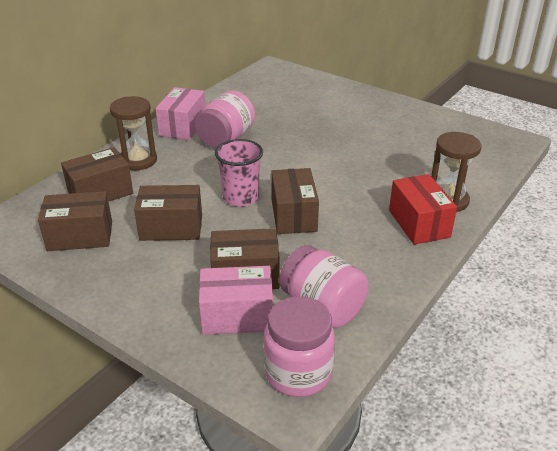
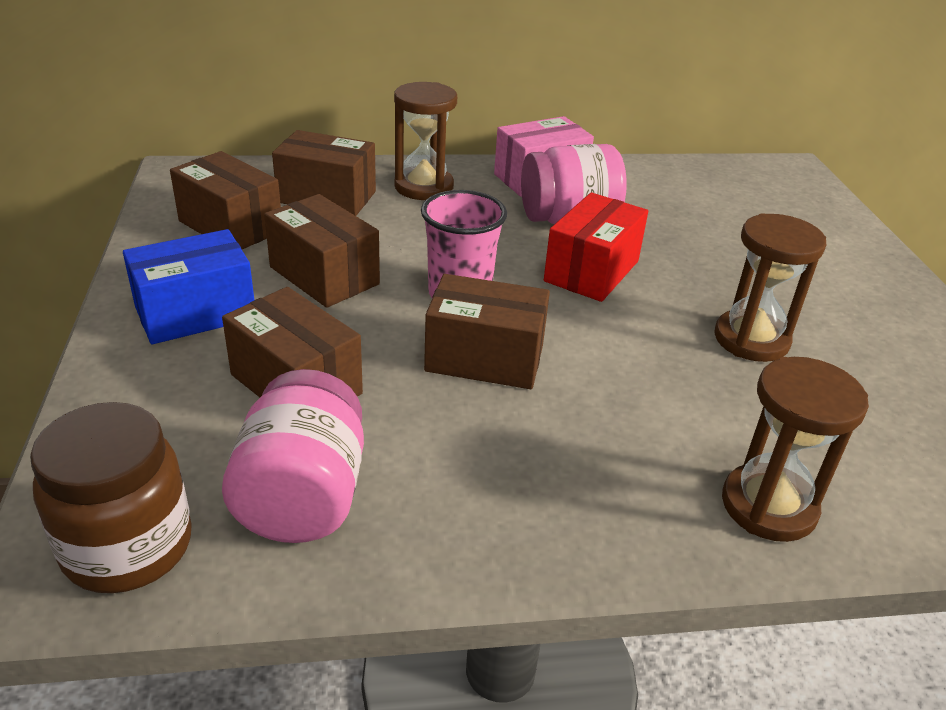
camera: 45 degrees right, 0 degrees up
pink box [199,266,273,335] -> none
pink jar [263,296,335,397] -> brown jar [30,402,192,593]
brown box [271,168,319,234] -> brown box turned 60 degrees clockwise [424,274,550,389]
red box [389,174,457,245] -> red box moved to [544,192,648,302]
none -> blue box [123,229,254,344]
none -> brown hourglass [714,213,826,362]

